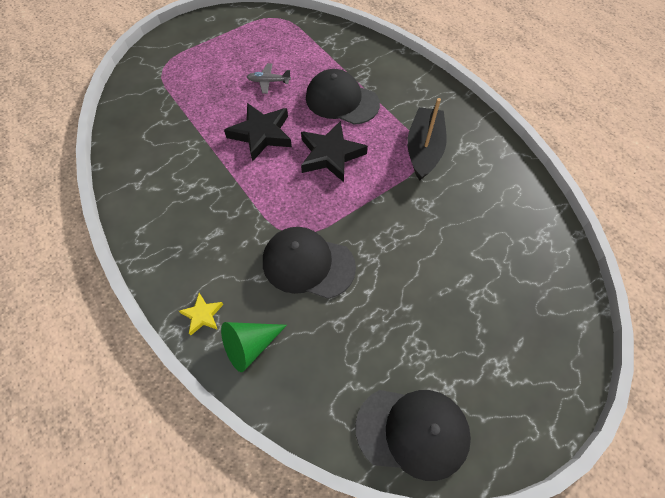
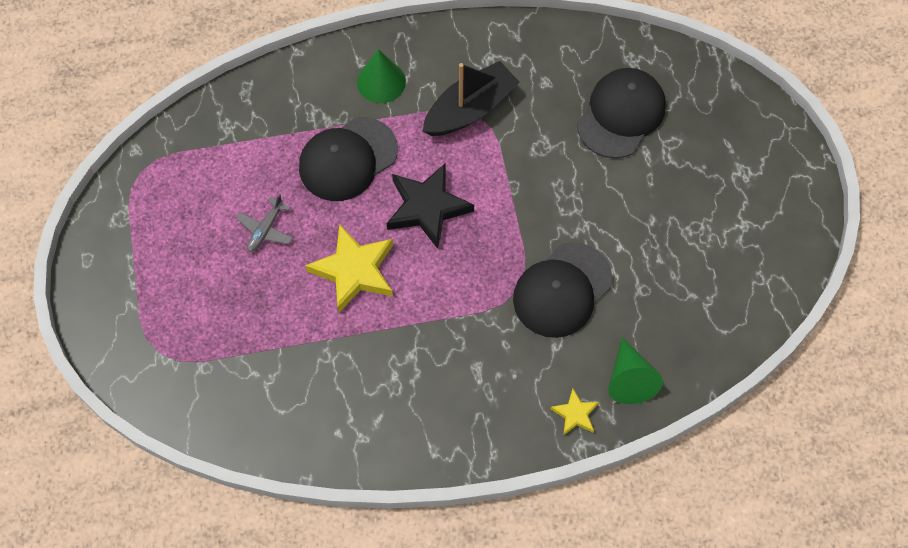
camera: 65 degrees left, 5 degrees up
black star [224,103,292,162] -> yellow star [305,224,393,313]
black cap [355,390,471,481] -> black cap moved to [577,68,666,158]
black boat [407,98,447,181] -> black boat turned 105 degrees clockwise [423,61,519,136]
none -> green cone [357,49,406,103]

